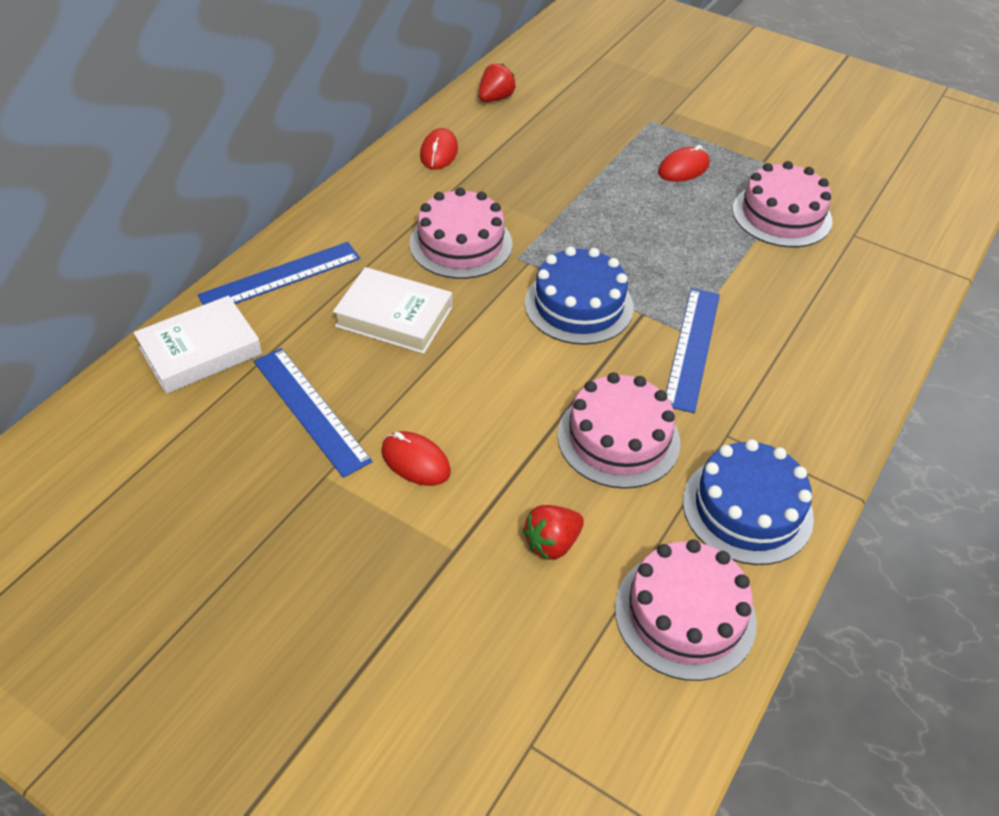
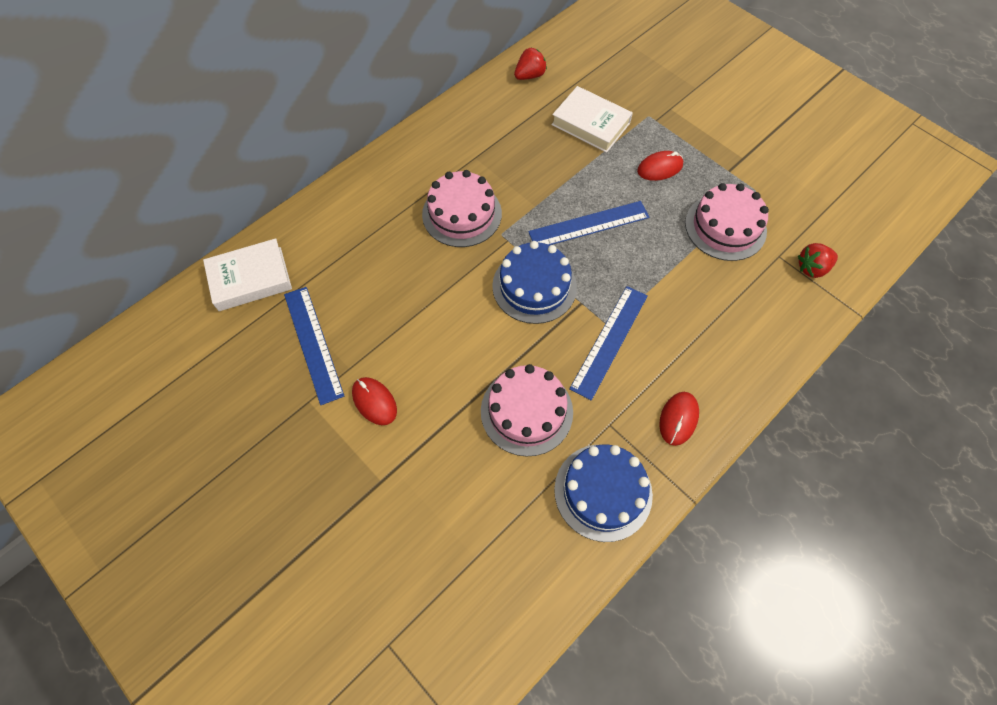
camera: 15 degrees right, 15 degrees up
blue ruler [197,242,360,305] -> blue ruler moved to [528,201,649,245]
white book [333,267,452,354] -> white book moved to [551,86,633,153]
red mouse [420,128,458,170] -> red mouse moved to [659,392,699,446]
red strawberry [523,505,584,560] -> red strawberry moved to [798,243,838,278]
pink cake [615,539,757,681] -> none

